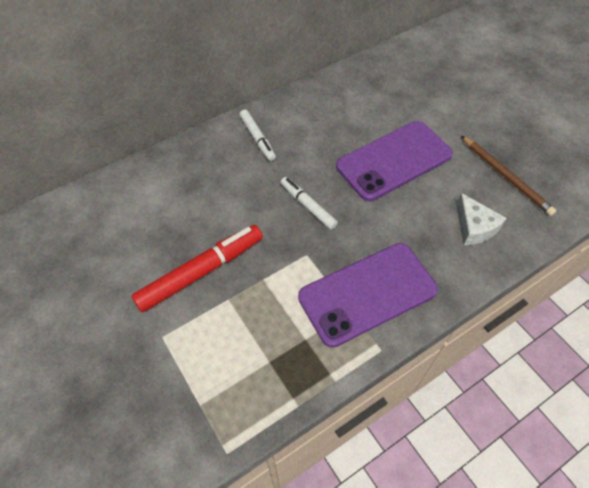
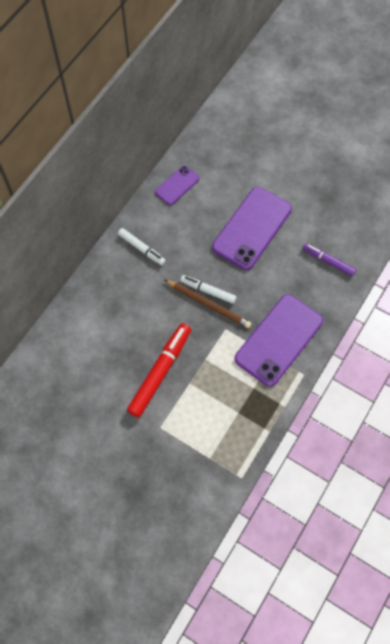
camera: 25 degrees left, 10 degrees up
white cheese [456,193,506,245] -> purple marker [302,243,357,276]
brown pencil [461,136,557,216] -> brown pencil moved to [165,280,251,328]
none -> purple phone [155,165,200,205]

